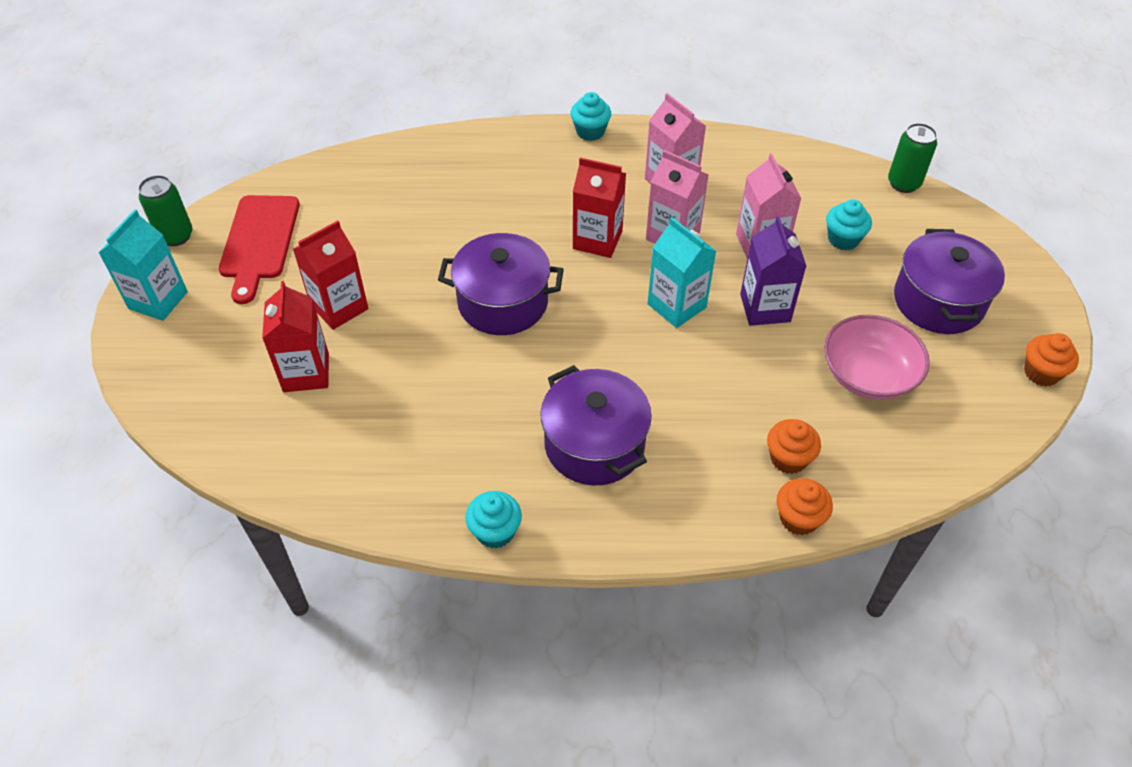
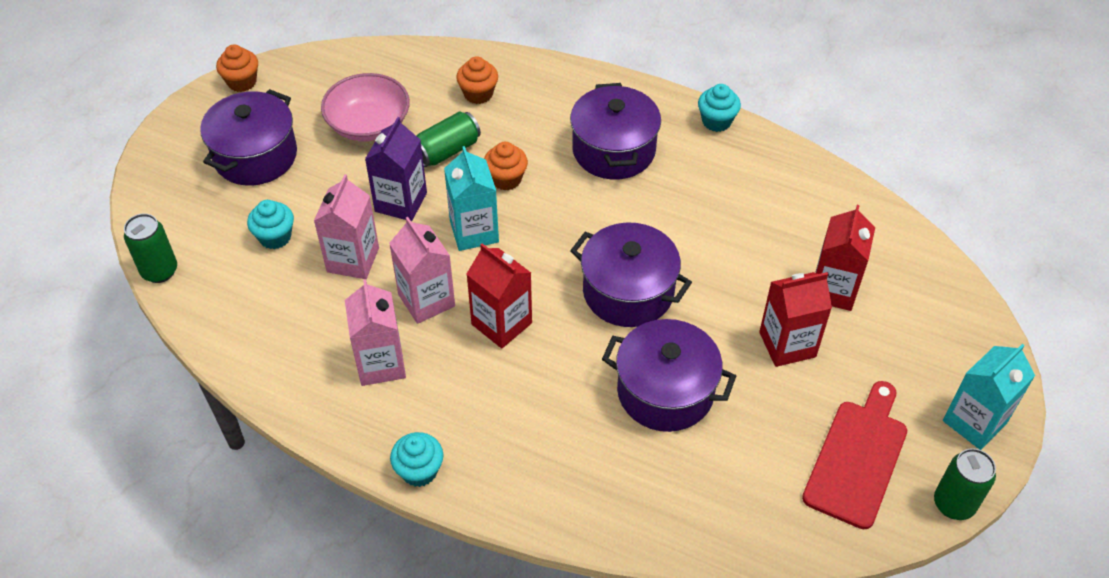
camera: 155 degrees left, 0 degrees up
orange cupcake [777,478,833,535] -> orange cupcake moved to [484,142,528,191]
none -> green can [417,112,481,167]
none -> purple pot [602,319,736,432]

